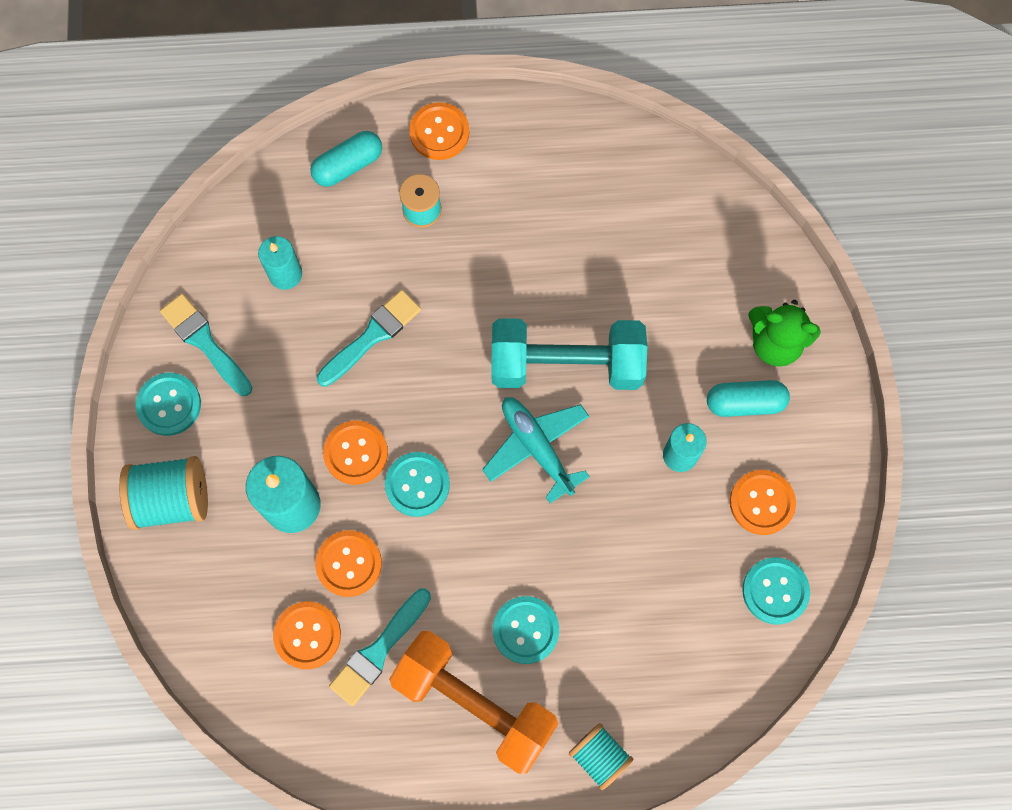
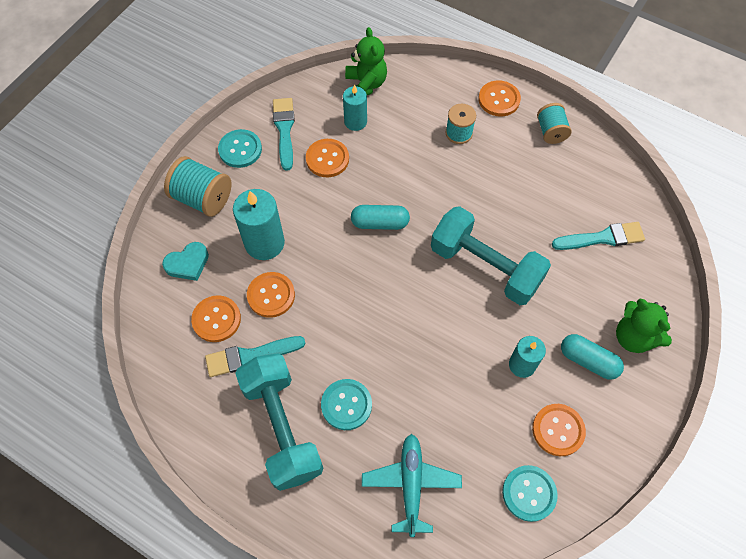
camera: 35 degrees right, 10 degrees down
turquoise capsule [310,131,382,187] -> turquoise capsule moved to [351,205,410,230]
turquoise brush [317,290,421,387] -> turquoise brush moved to [552,222,645,250]
orange button [323,420,388,485] -> orange button moved to [306,139,349,177]
turquoise button [385,452,450,517] -> none
orange dumbbell [389,631,558,774] -> turquoise dumbbell [235,353,323,491]
turquoise plane [482,397,590,503] -> turquoise plane moved to [362,434,462,537]
turquoise spool [569,723,634,790] -> turquoise spool moved to [537,103,572,144]
none -> turquoise heart [162,242,209,281]
none -> green teddy bear [345,27,387,95]

